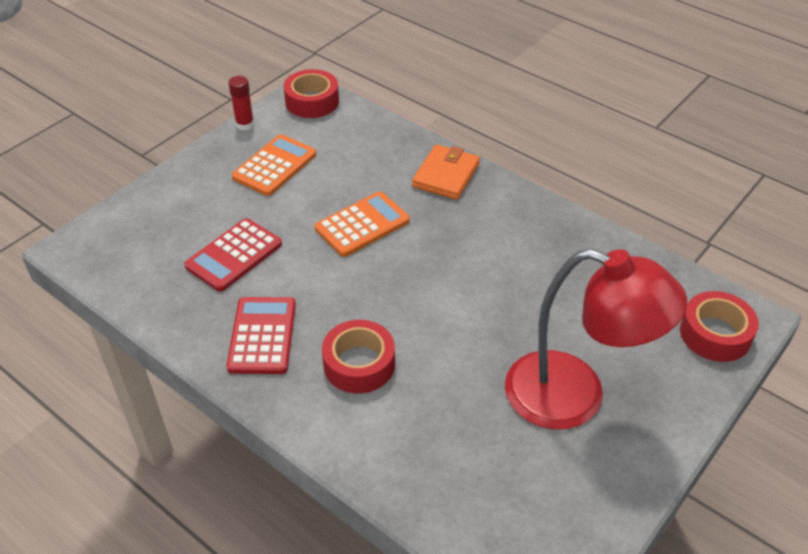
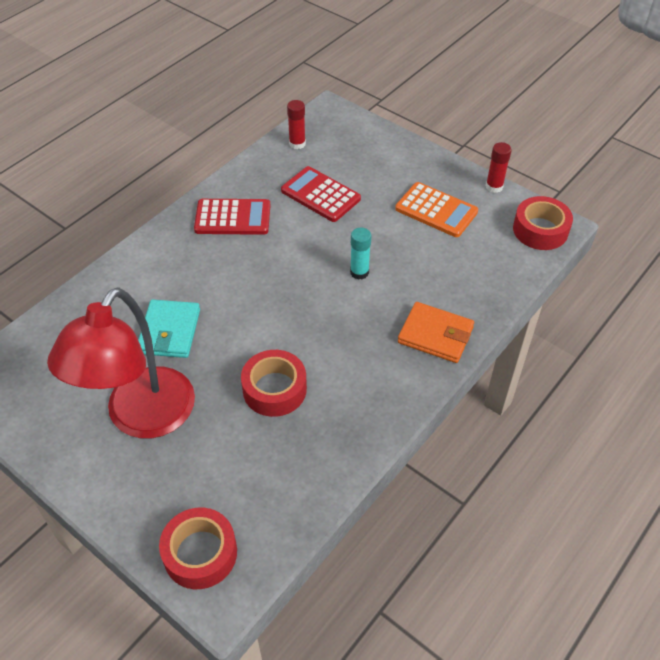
camera: 90 degrees right, 5 degrees up
orange calculator [315,192,410,257] -> turquoise glue stick [350,228,372,280]
red tape [322,320,395,393] -> red tape moved to [241,350,307,417]
none -> turquoise wallet [138,299,200,358]
none -> red glue stick [287,100,306,149]

